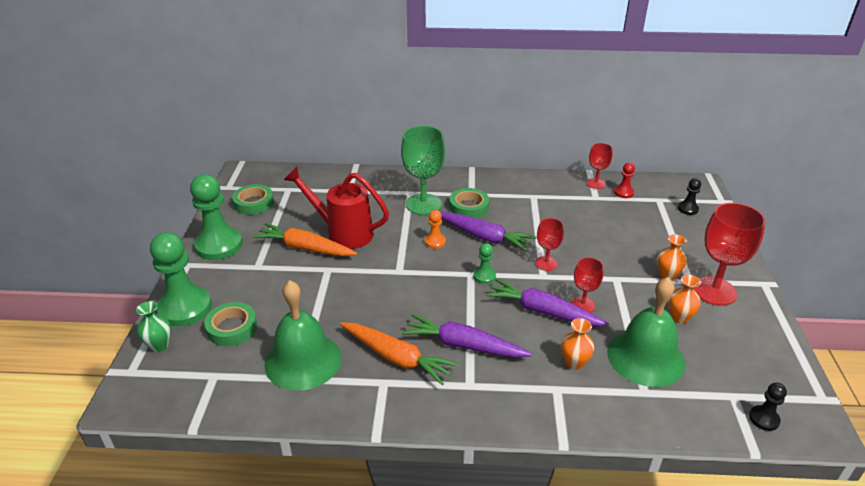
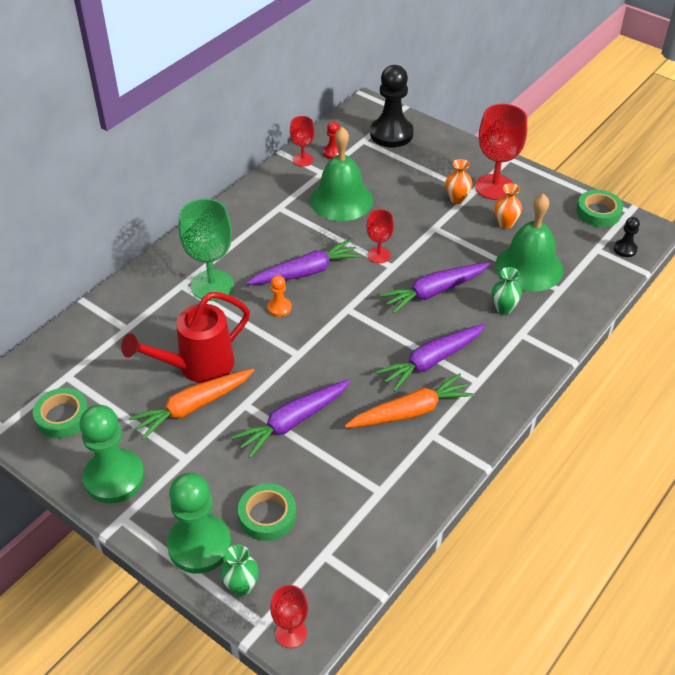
camera: 55 degrees left, 10 degrees up
green bell [265,280,342,391] -> green bell moved to [310,127,373,221]
green tape [449,188,489,218] -> green tape moved to [576,190,623,227]
green pawn [473,243,496,284] -> none
orange vase [561,318,594,370] -> green vase [492,267,522,315]
red goblet [571,257,604,313] -> red goblet moved to [270,585,308,648]
black pawn [678,178,701,215] -> black pawn [370,65,414,147], size x2.15
none -> purple carrot [232,380,350,458]

